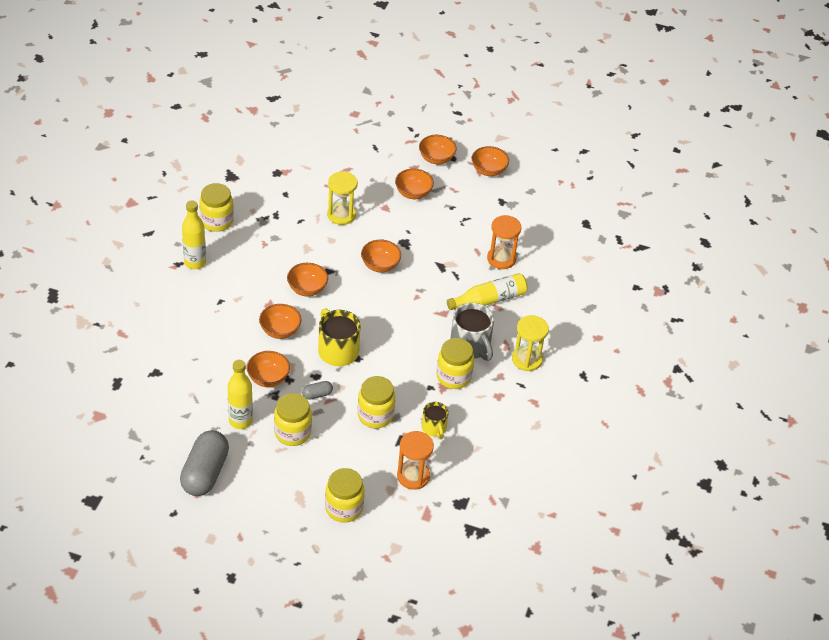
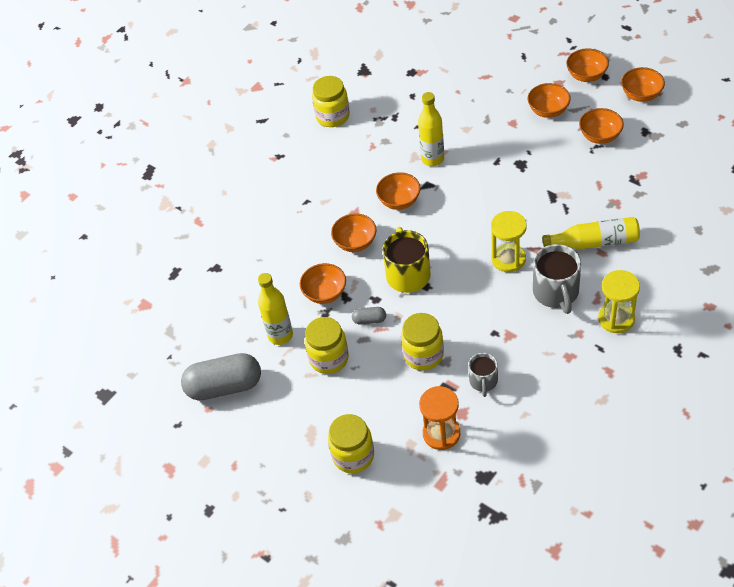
camera: 30 degrees right, 5 degrees up
grey capsule [180,430,229,496] -> grey capsule turned 45 degrees clockwise [181,353,261,400]
yellow bottle [182,200,206,269] -> yellow bottle moved to [418,92,444,166]
yellow hourglass [327,171,358,225] -> yellow hourglass moved to [491,211,527,272]
orange bowl [361,240,401,273] -> orange bowl moved to [579,108,624,144]
yellow mug [422,402,448,439] -> grey mug [469,353,498,397]
yellow jar [437,338,474,389] -> none
orange hourglass [487,215,522,269] -> none

